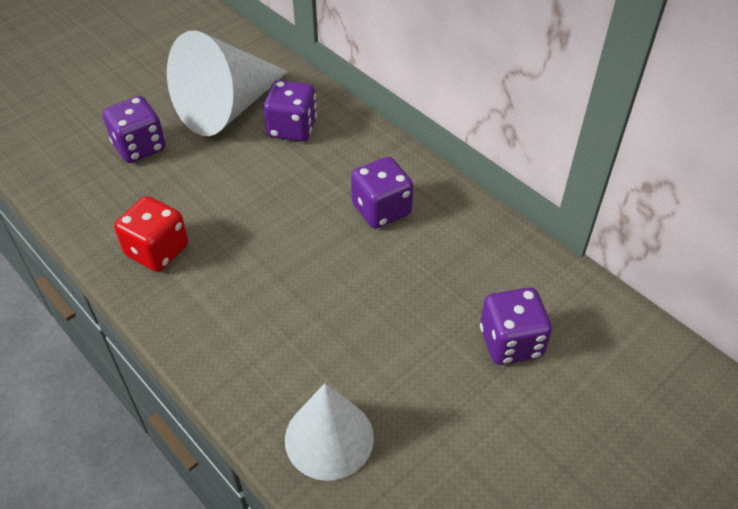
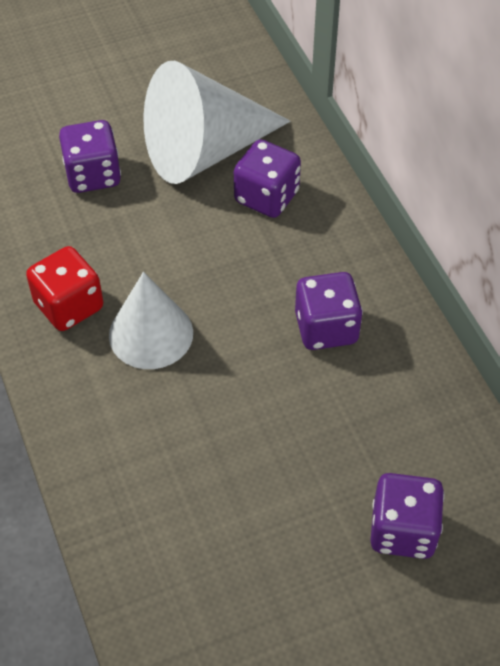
camera: 20 degrees right, 5 degrees up
white cone [285,383,374,481] -> white cone moved to [109,272,193,369]

